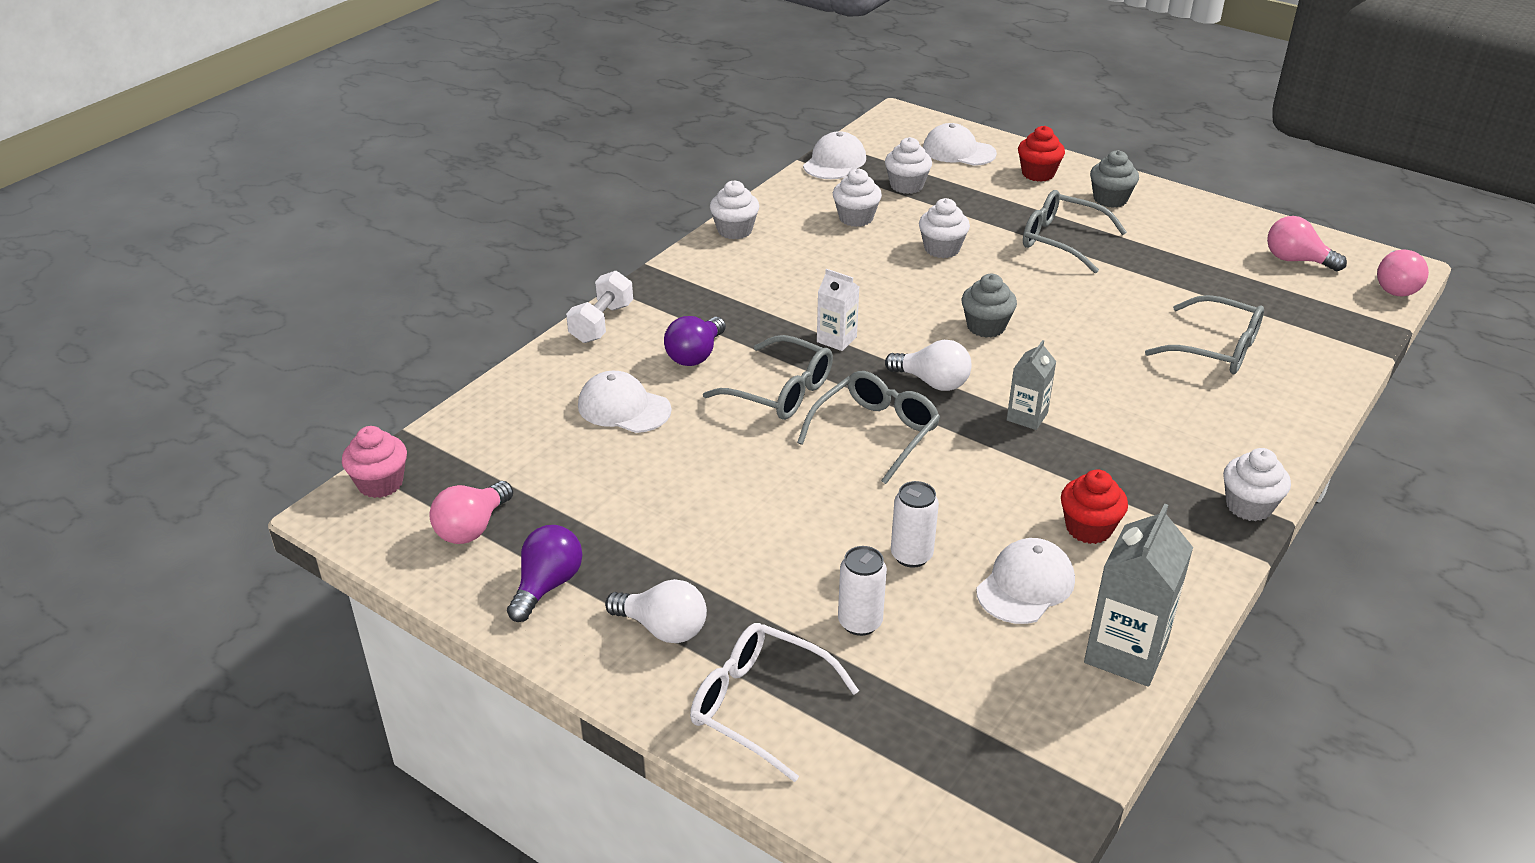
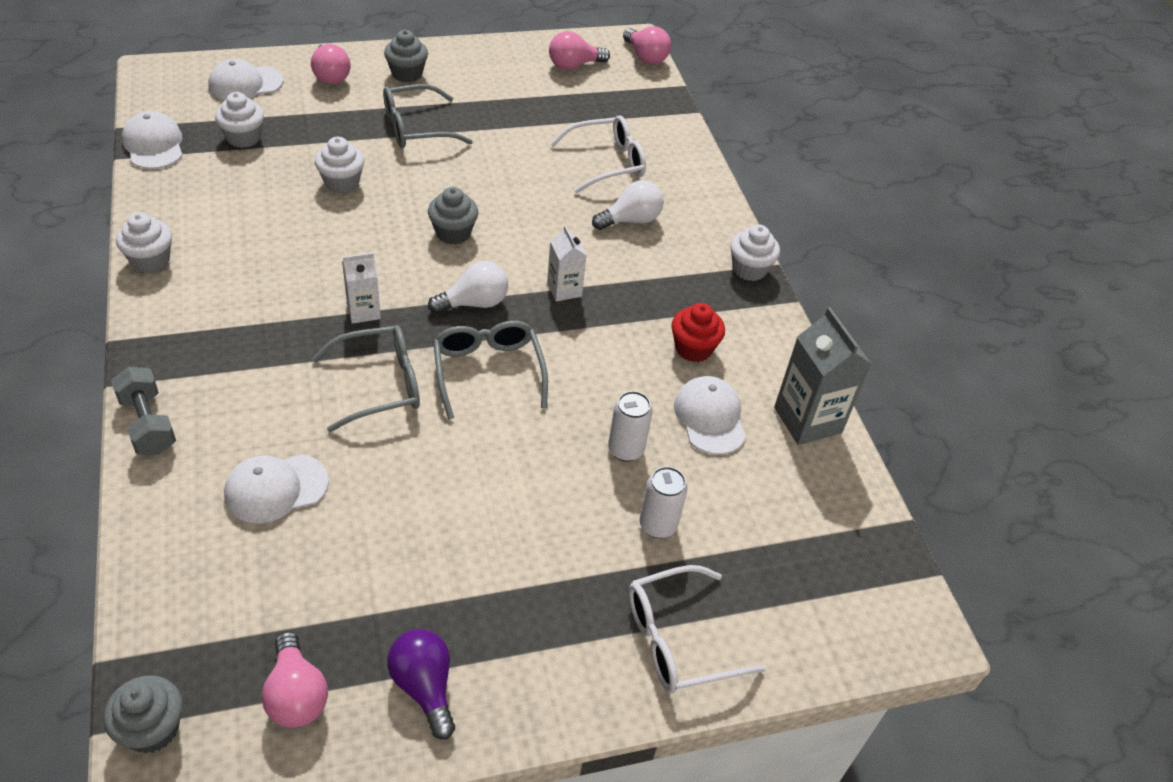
camera: 55 degrees left, 10 degrees up
pink cupcake [342,426,407,498] -> grey cupcake [103,675,183,753]
white dumbbell [566,271,633,343] -> grey dumbbell [111,367,176,455]
white light bulb [605,579,707,643] -> white light bulb moved to [592,180,664,230]
purple light bulb [664,316,726,366] -> none
white cupcake [833,168,882,227] -> none
grey carton [1007,340,1057,430] -> white carton [547,225,587,302]
red cupcake [1018,126,1065,182] -> pink light bulb [311,44,351,84]
grey glasses [1145,295,1264,374] -> white glasses [550,115,646,193]

